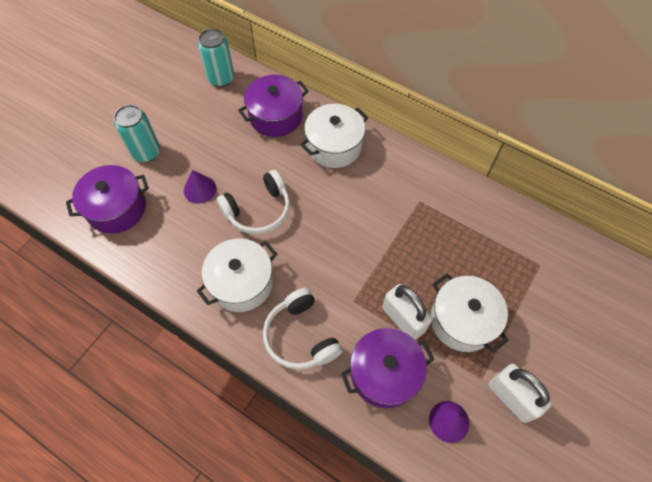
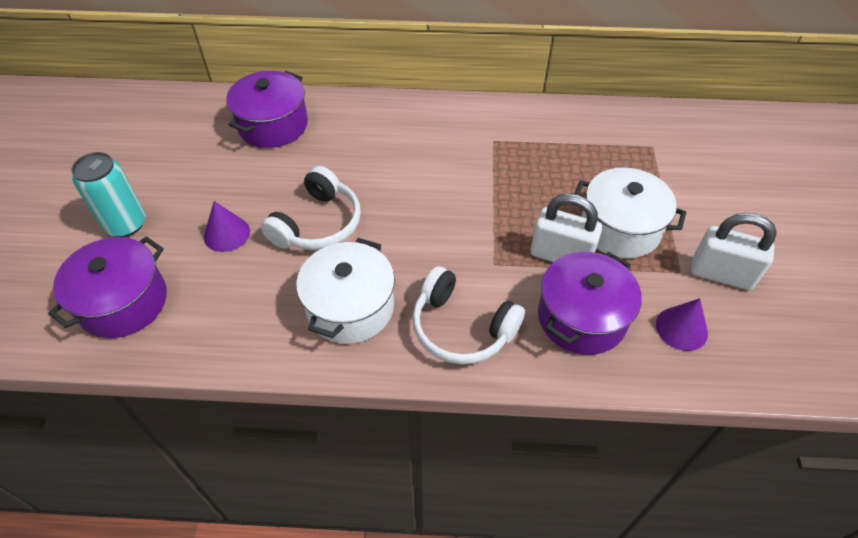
camera: 30 degrees left, 10 degrees down
turquoise can [198,29,234,87] -> none
white pot [300,104,368,168] -> none

